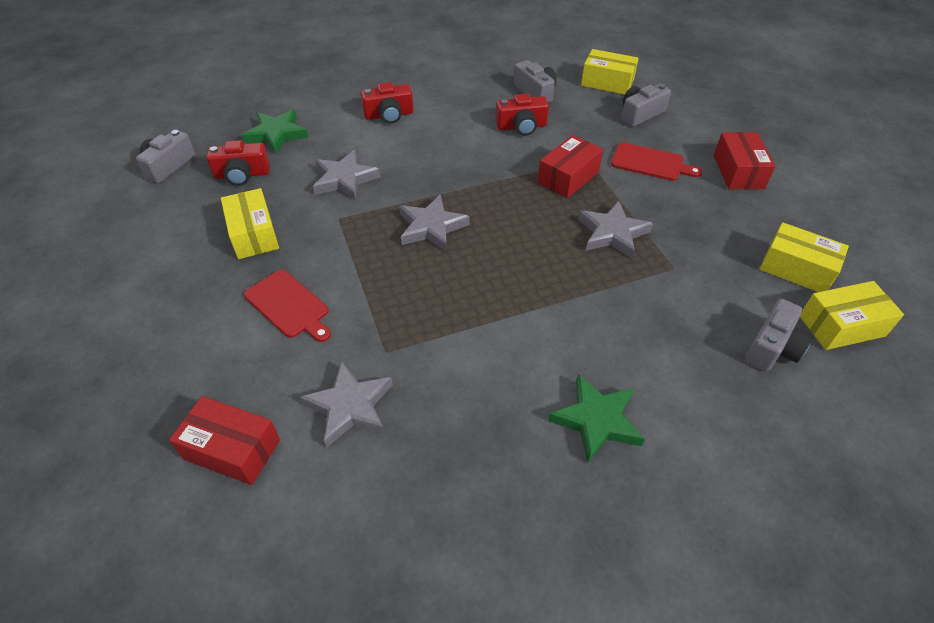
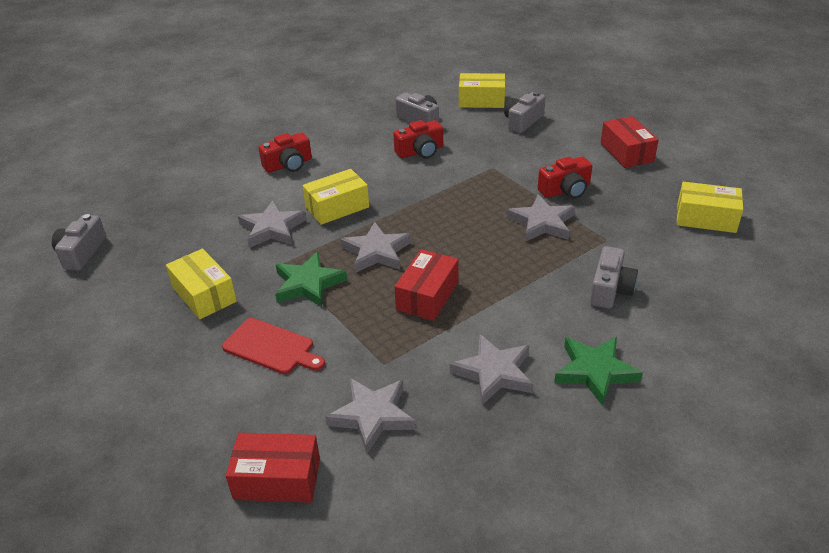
camera: 15 degrees left, 10 degrees down
red camera [207,140,270,186] -> red camera moved to [538,156,592,199]
green star [242,109,308,154] -> green star moved to [275,252,347,307]
red box [538,135,603,198] -> red box moved to [394,249,459,321]
red cutting board [611,142,702,181] -> none
grey camera [745,298,813,371] -> grey camera moved to [590,246,638,309]
yellow box [800,281,904,350] -> yellow box moved to [302,169,369,225]
none -> grey star [450,334,533,405]

